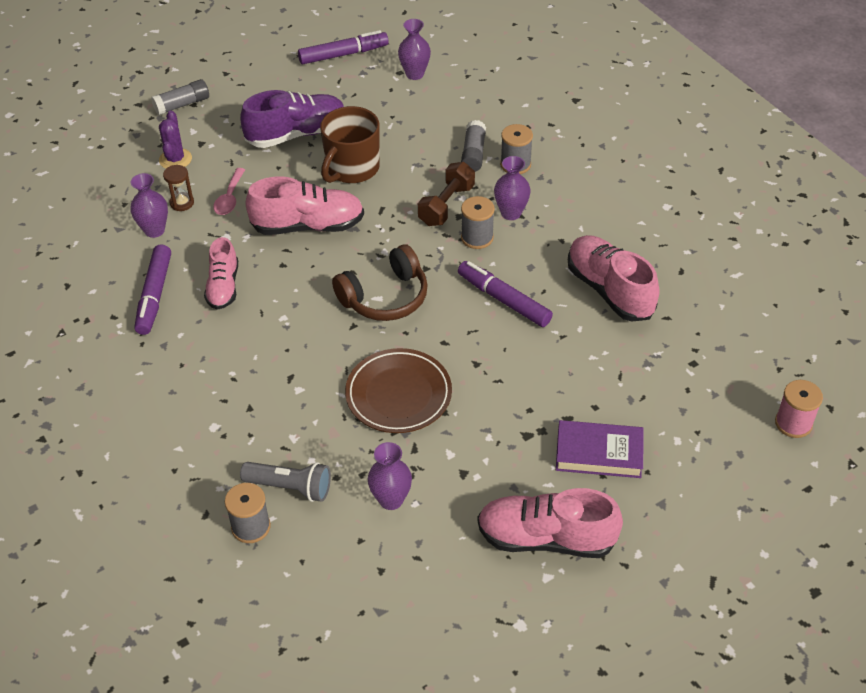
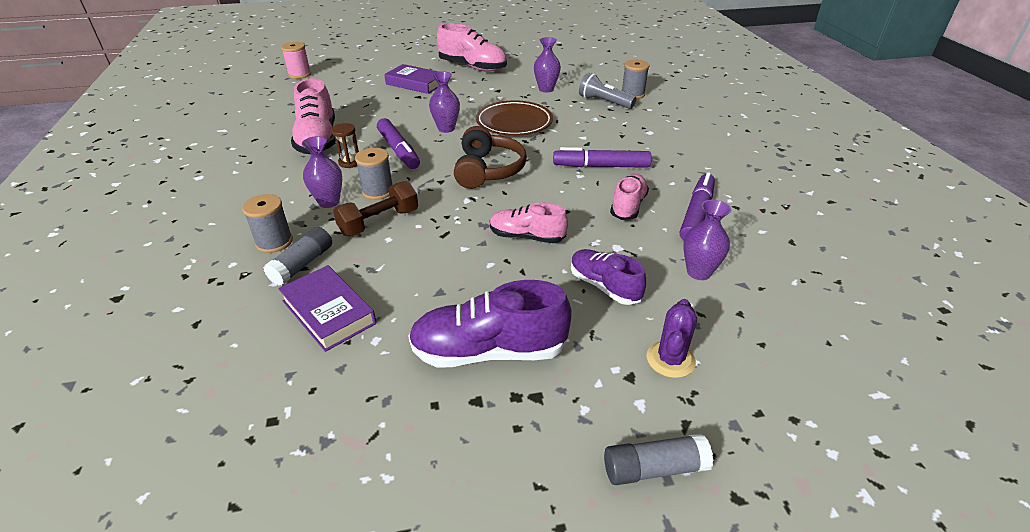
camera: 160 degrees left, 10 degrees down
brown hourglass [163,165,194,211] -> brown hourglass moved to [331,123,359,168]
pink spoon [213,168,245,215] -> purple shoe [571,249,646,305]
pink shoe [245,176,364,235] -> pink shoe [490,202,568,243], size x0.63
purple marker [298,30,389,64] -> purple marker moved to [553,147,652,168]
brown mug [320,106,380,183] -> none
brown headphones [332,244,428,321] -> brown headphones turned 105 degrees clockwise [454,126,527,189]
purple vase [398,19,431,80] -> purple vase moved to [429,71,460,133]
none -> purple book [278,265,376,352]

